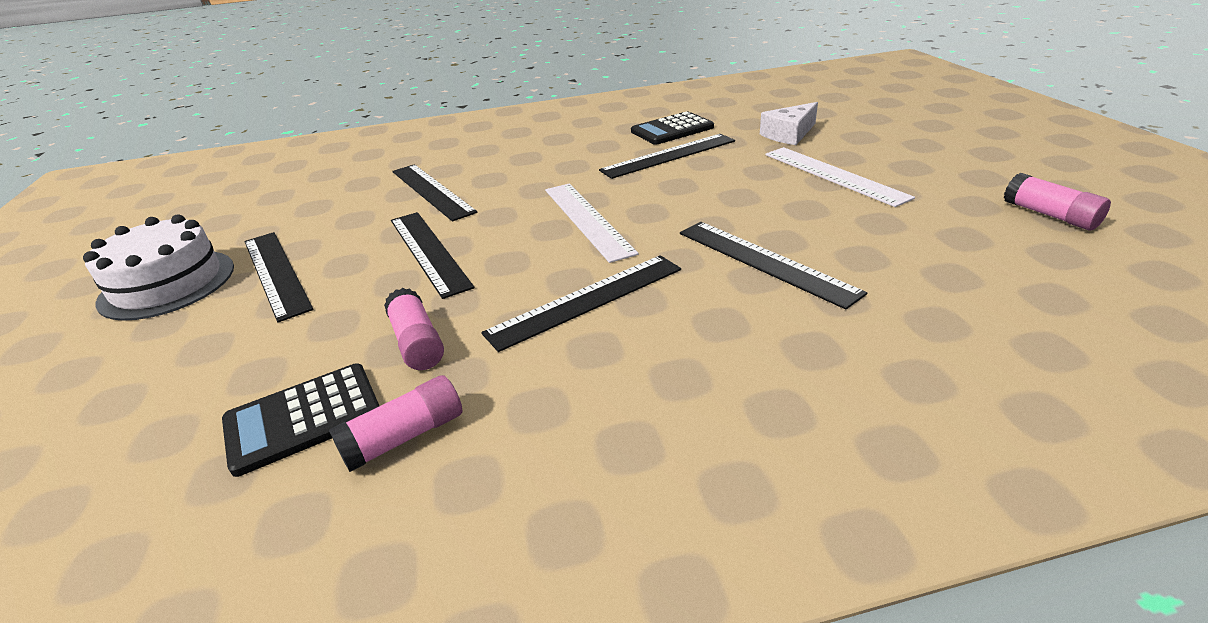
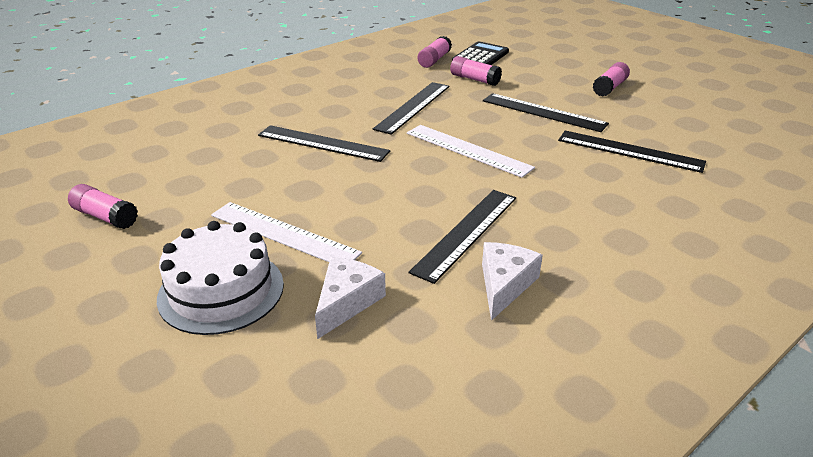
camera: 150 degrees right, 0 degrees up
white cake [83,215,234,321] -> white cake moved to [157,221,284,335]
black ruler [244,232,313,322] -> pink glue stick [592,62,630,97]
black calculator [631,111,714,145] -> white cheese [482,242,543,321]

